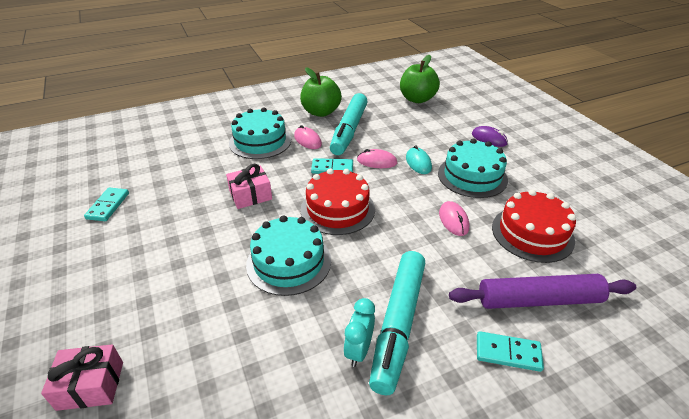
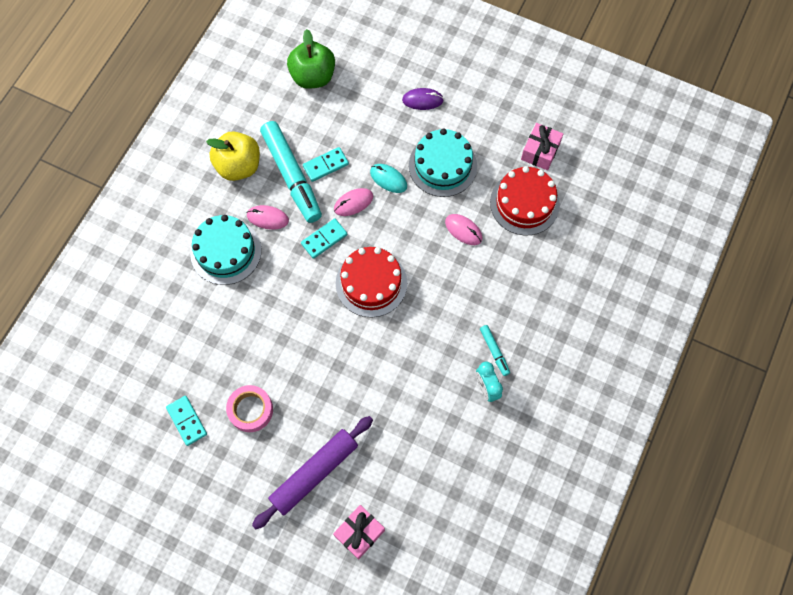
camera: 40 degrees left, 30 degrees up
pink gift [226,164,272,209] -> pink gift moved to [521,123,563,170]
turquoise cake [246,215,331,296] -> none
green apple [300,68,342,117] -> yellow apple [206,131,260,181]
turquoise marker [369,251,425,395] -> turquoise marker [480,325,510,376], size x0.44
purple rolling pin [449,274,636,309] -> purple rolling pin moved to [252,416,373,529]
turquoise domino [477,331,544,372] -> turquoise domino moved to [303,147,349,182]
none -> pink tape [226,385,273,432]

